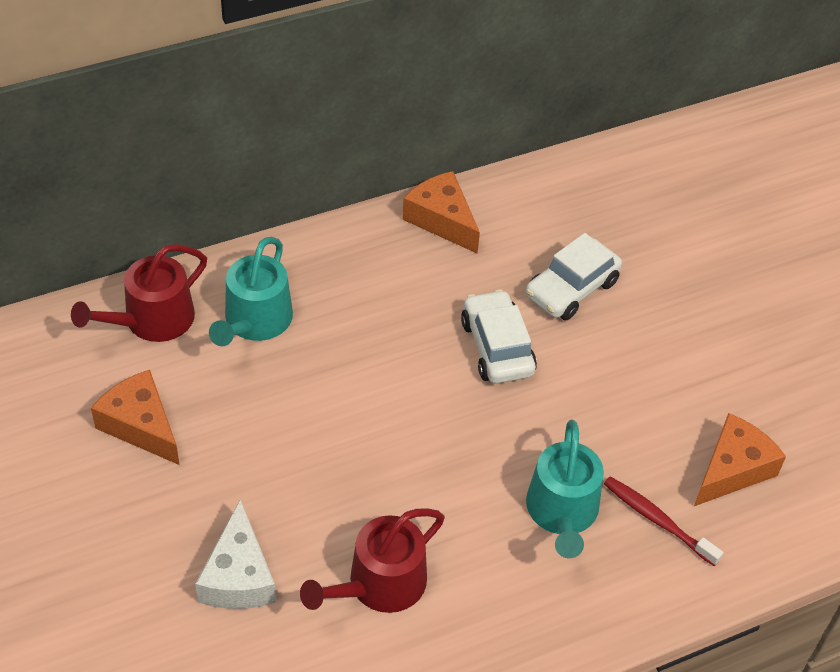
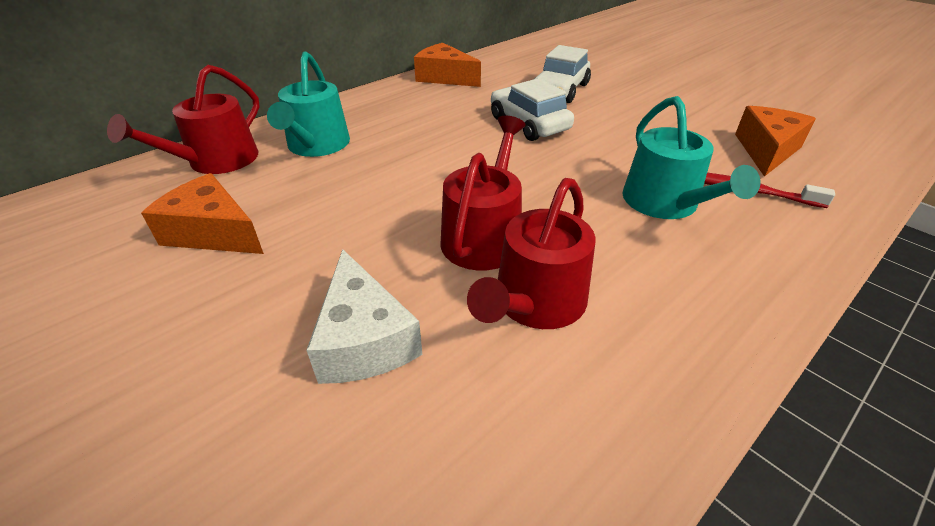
camera: 15 degrees left, 10 degrees down
none -> red watering can [440,116,526,271]

